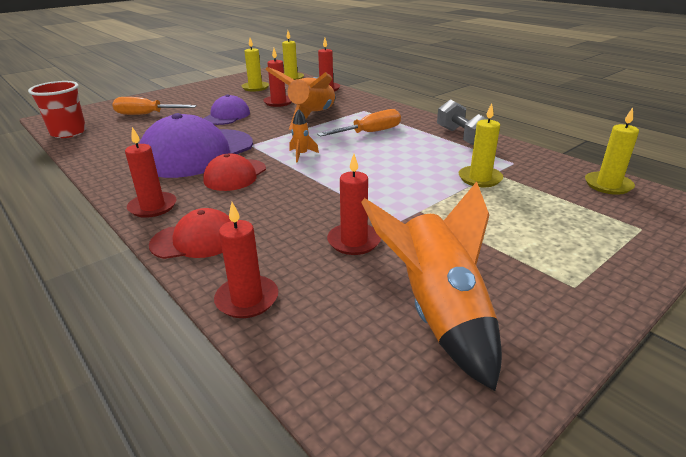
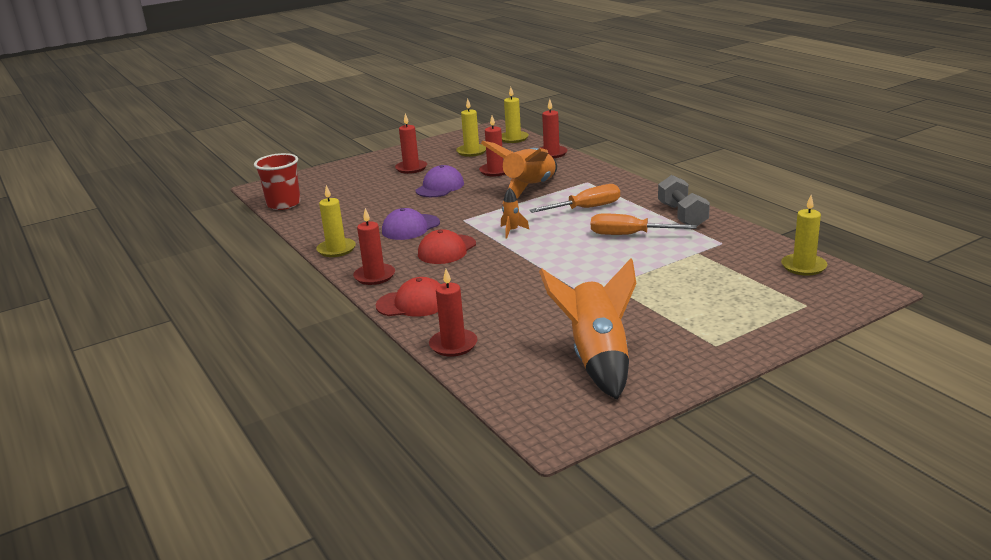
camera: 10 degrees right, 5 degrees down
orange screwdriver [112,97,197,115] -> orange screwdriver moved to [591,213,697,235]
purple cap [139,113,253,178] -> purple cap [382,208,440,240], size x0.53
red candle [327,154,381,255] -> red candle moved to [395,113,427,174]
yellow candle [459,103,503,187] -> yellow candle moved to [316,185,356,257]

